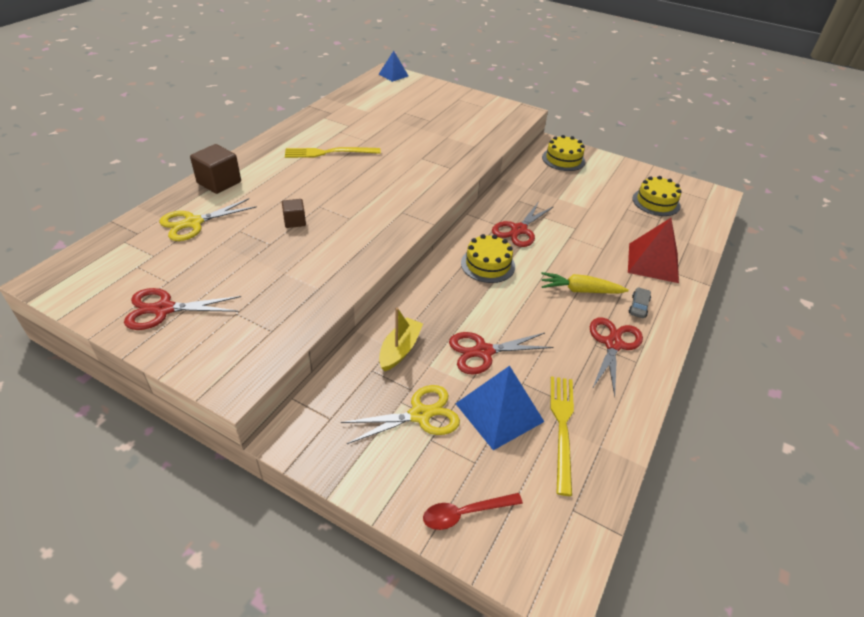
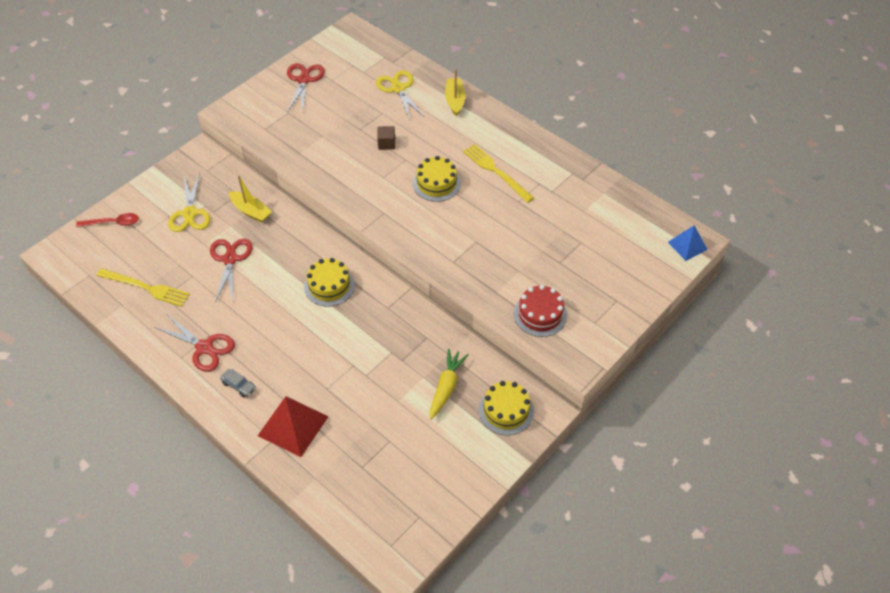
camera: 105 degrees right, 10 degrees up
brown cube [190,144,241,194] -> yellow boat [445,69,466,116]
yellow fork [285,147,381,158] -> yellow fork turned 45 degrees counterclockwise [463,144,534,203]
red spoon [423,493,523,530] -> red spoon turned 90 degrees clockwise [76,213,139,227]
blue pyramid [455,366,544,450] -> none
red scissors [492,203,554,247] -> none
yellow carrot [541,272,629,294] -> yellow carrot moved to [430,349,469,420]
yellow cake [632,176,681,216] -> yellow cake moved to [413,156,461,202]
none -> red cake [514,285,567,337]

